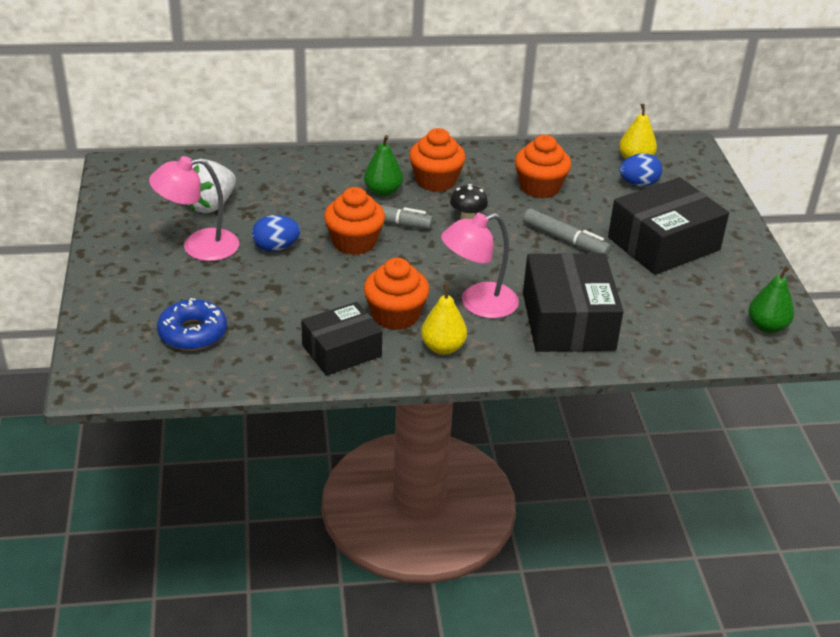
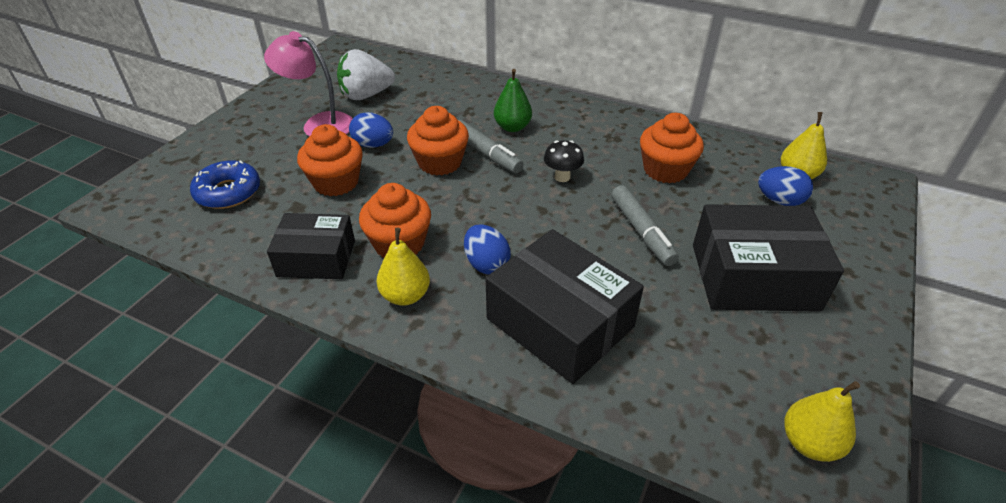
camera: 35 degrees right, 5 degrees up
orange cupcake [409,128,466,192] -> orange cupcake moved to [297,124,363,196]
pink lamp [441,213,519,318] -> blue egg [464,224,511,274]
black box [523,253,624,352] -> black box turned 75 degrees counterclockwise [486,229,644,384]
green pear [748,266,794,333] -> yellow pear [784,381,860,462]

